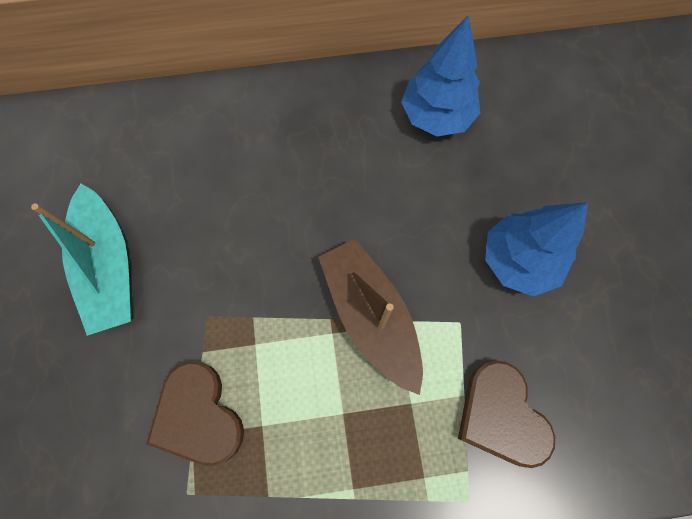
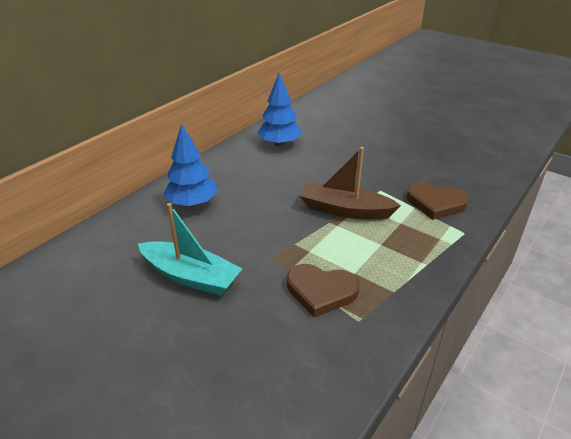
camera: 45 degrees left, 35 degrees down
blue tree [485,202,588,296] -> blue tree moved to [163,123,217,207]

